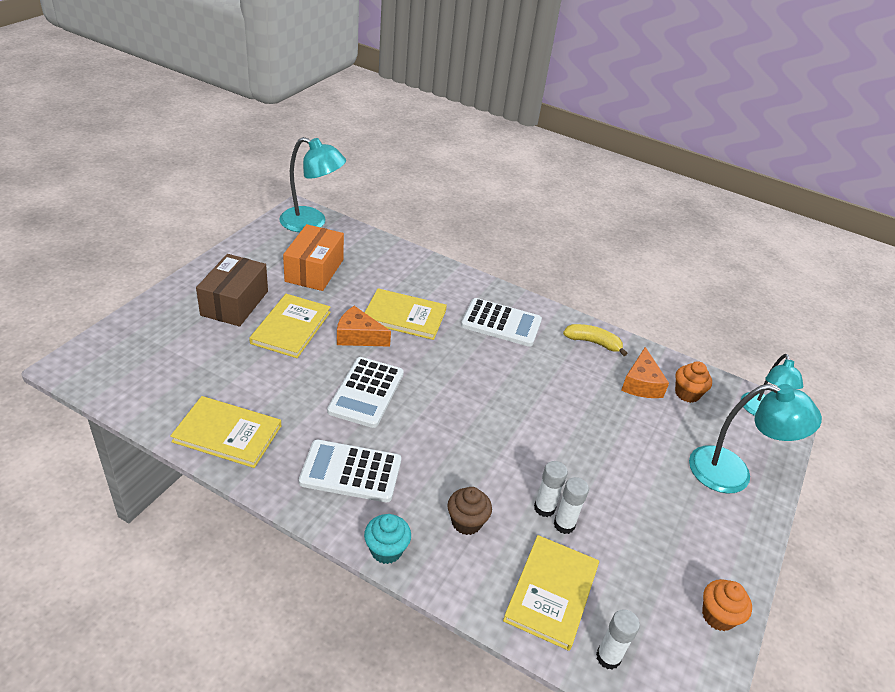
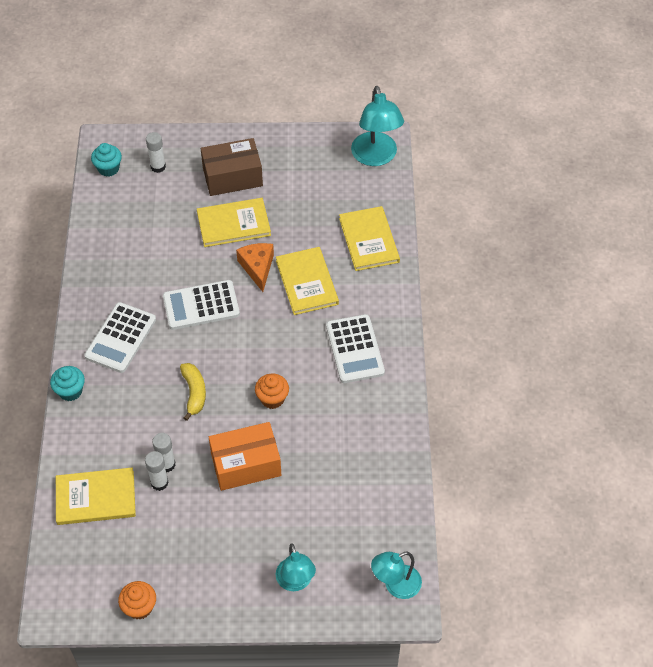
camera: 65 degrees right, 15 degrees up
yellow book [170,396,281,468] -> yellow book moved to [339,206,400,271]
orange box [283,224,344,291] -> orange box moved to [209,422,281,491]
white calculator [299,440,401,502] -> white calculator turned 135 degrees counterclockwise [84,302,156,373]
brown cupcake [448,487,492,535] -> none
yellow banana [563,324,628,356] -> yellow banana moved to [180,363,206,421]
white glue stick [596,609,640,670] -> white glue stick moved to [146,132,166,173]
orange cheese [621,347,669,398] -> none
orange cupcake [675,361,712,403] -> orange cupcake moved to [255,374,289,409]
turquoise lamp [689,384,822,493] -> turquoise lamp [276,543,316,591], size x0.65
none -> turquoise cupcake [91,143,122,177]

